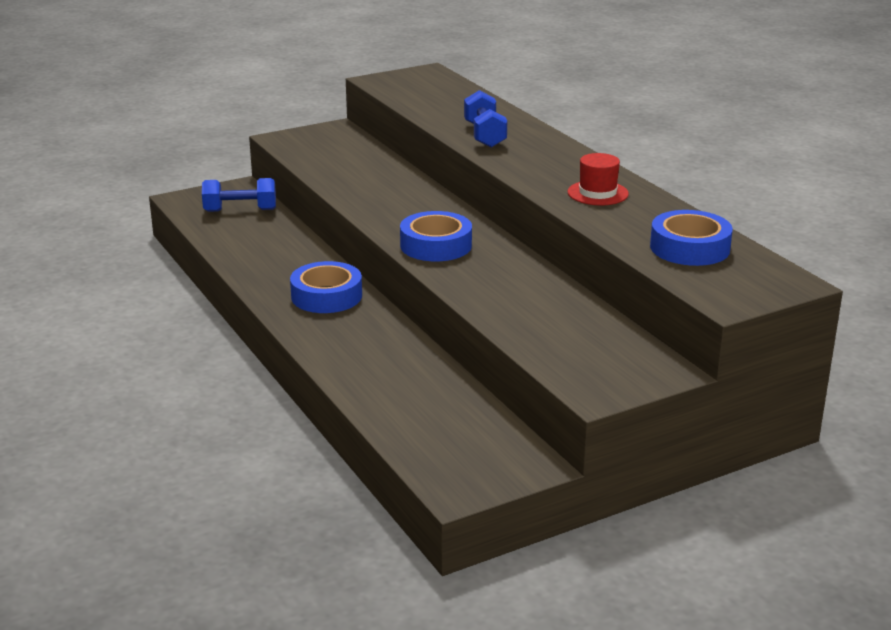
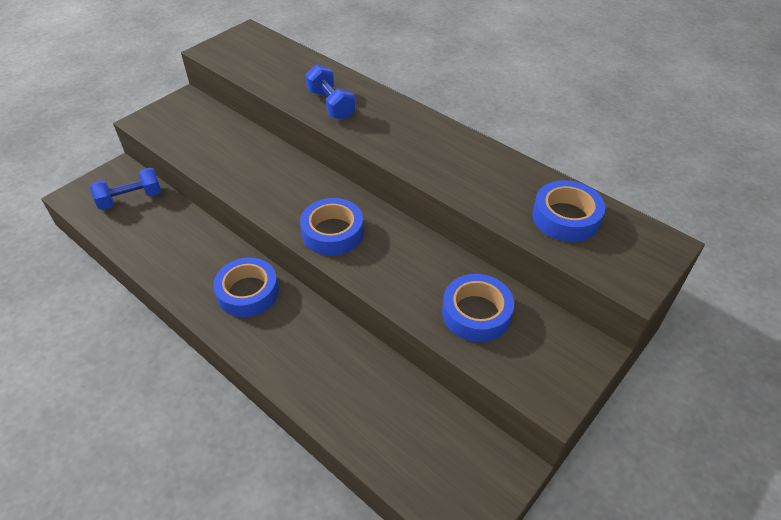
camera: 20 degrees left, 20 degrees up
red hat [567,153,629,205] -> none
none -> blue tape [442,274,514,342]

